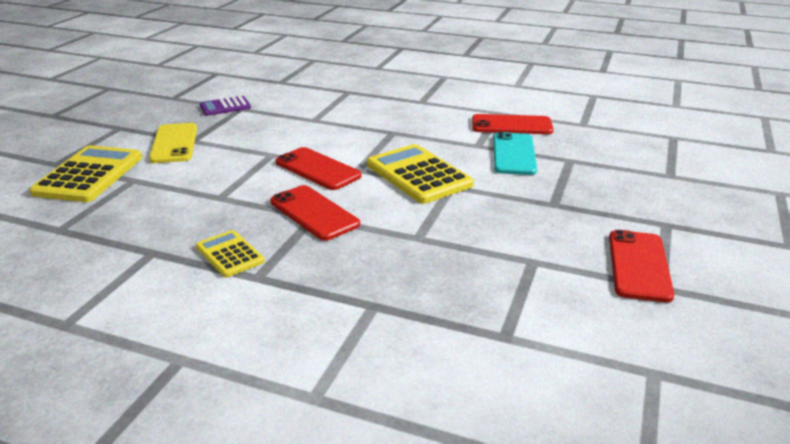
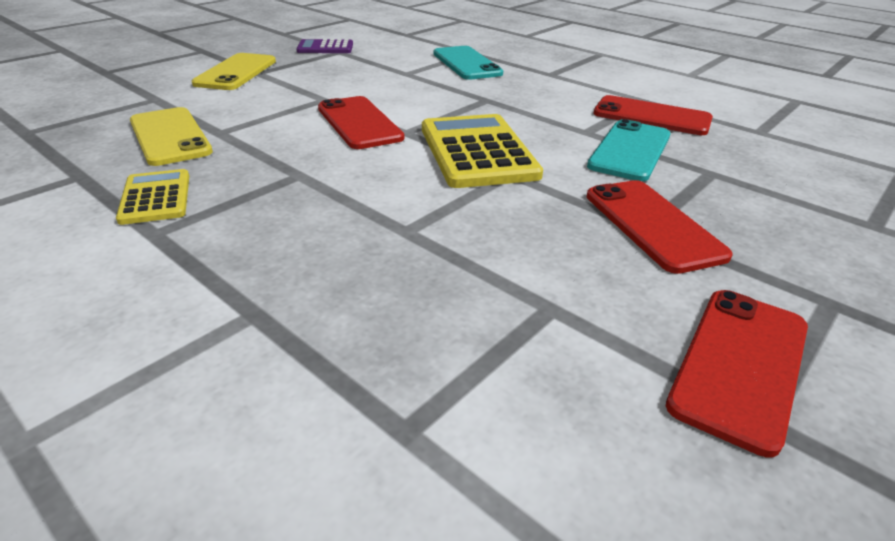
camera: 20 degrees right, 5 degrees up
yellow calculator [29,145,142,202] -> none
red phone [270,185,360,241] -> red phone moved to [587,180,733,274]
none -> yellow phone [130,107,213,166]
none -> turquoise phone [433,46,503,80]

